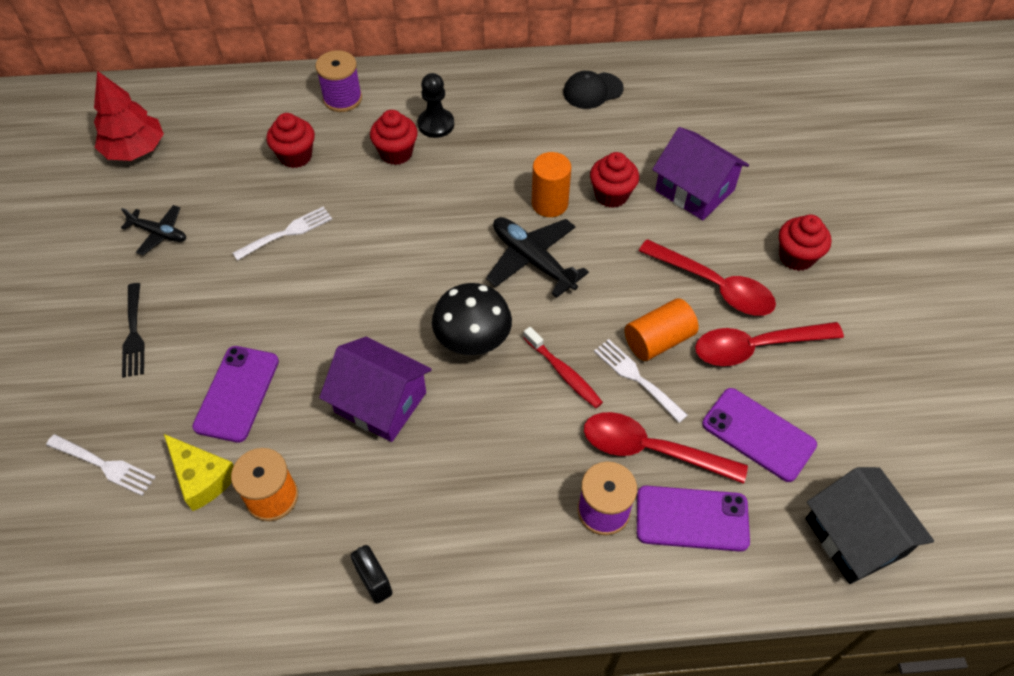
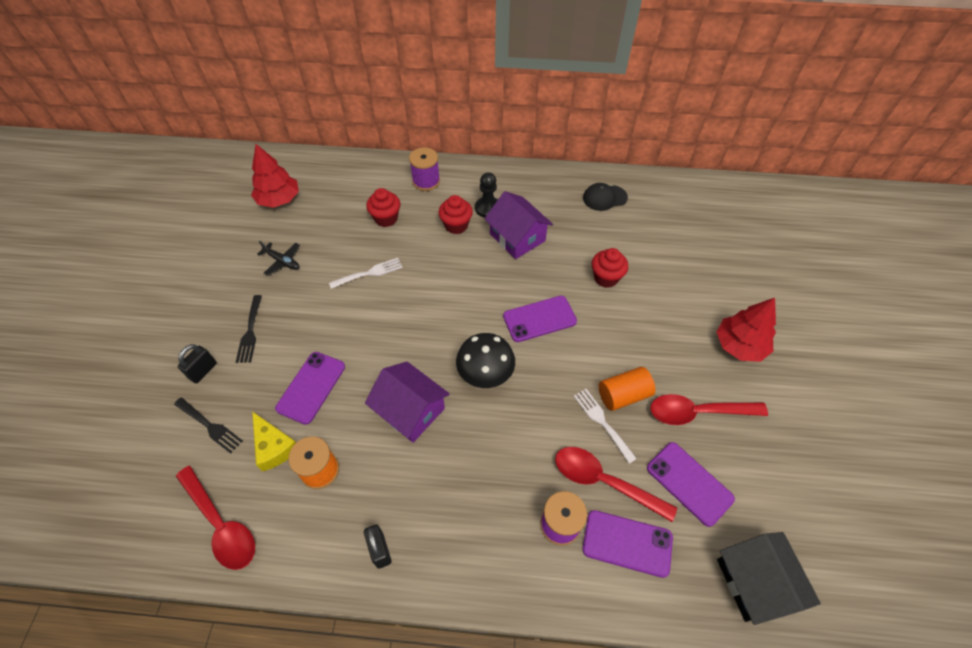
camera: 10 degrees right, 0 degrees up
white fork [46,434,156,496] -> black fork [174,397,243,454]
black plane [486,217,589,298] -> purple phone [503,296,577,342]
red toothbrush [523,327,603,408] -> none
orange cylinder [532,152,571,217] -> none
red spoon [639,239,776,316] -> red spoon moved to [176,466,255,570]
purple house [652,127,749,220] -> purple house moved to [484,191,553,259]
red cupcake [779,214,832,271] -> red tree [717,298,776,362]
none -> black padlock [178,344,217,383]

